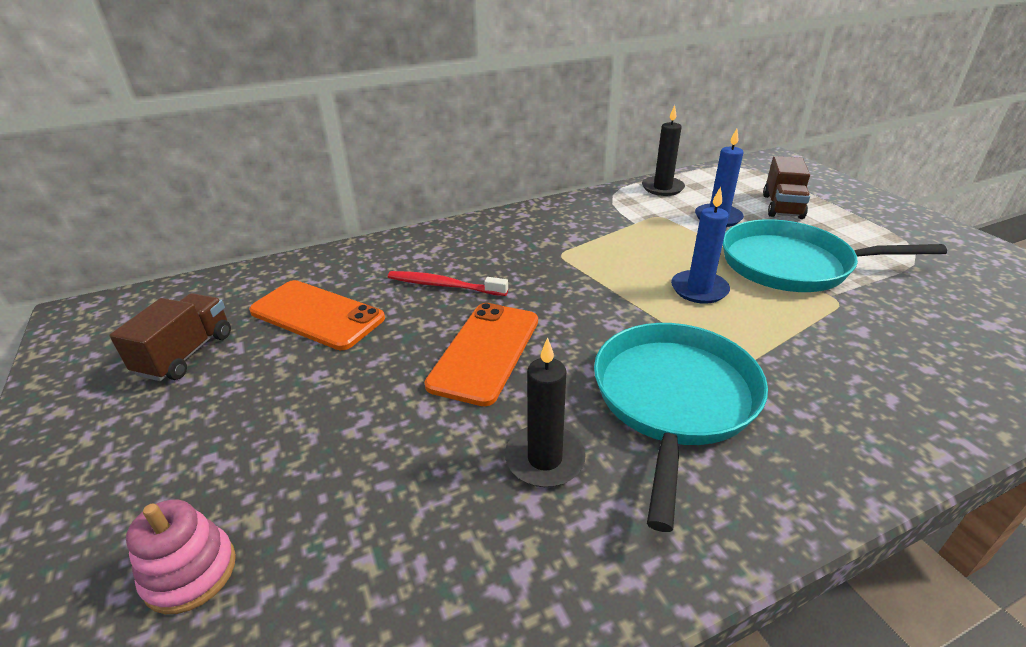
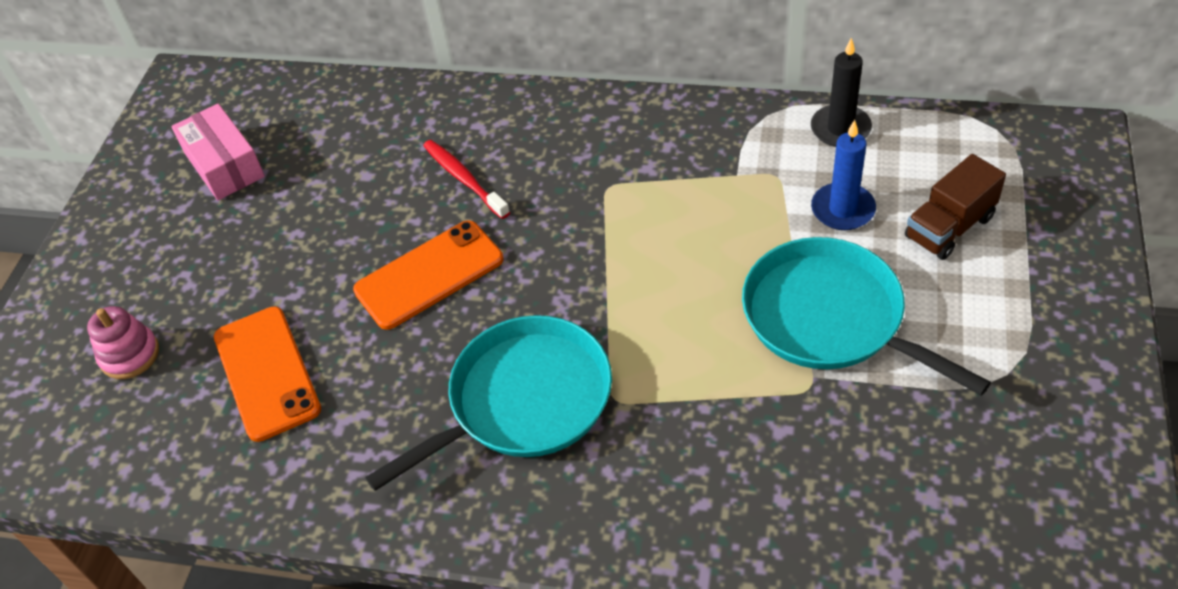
camera: 40 degrees right, 15 degrees up
brown truck [109,293,231,381] -> pink box [171,104,265,200]
orange phone [249,280,385,350] -> orange phone moved to [214,306,321,442]
black candle [505,337,586,487] -> none
blue candle [671,187,730,304] -> none

